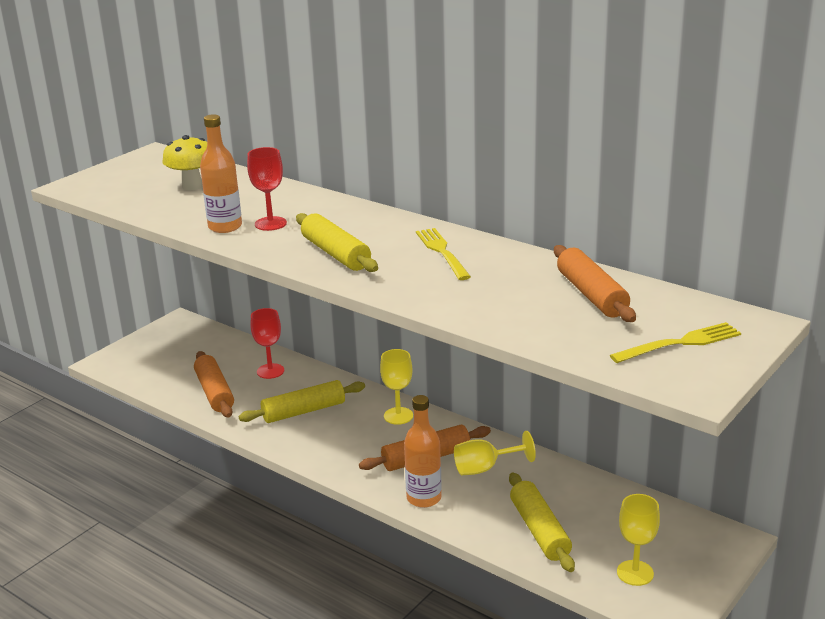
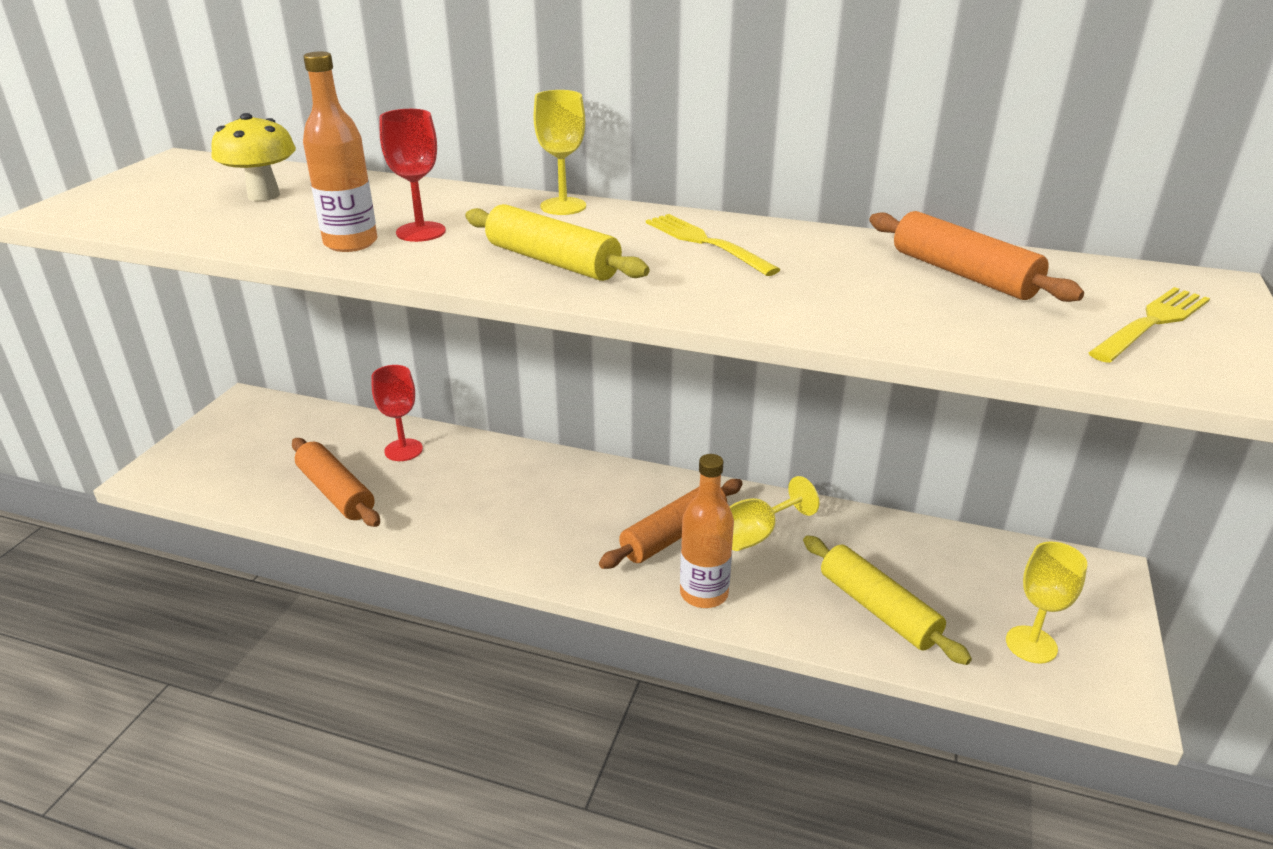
camera: 20 degrees left, 5 degrees up
yellow rolling pin [239,380,365,423] -> none
yellow goblet [380,349,413,425] -> yellow goblet moved to [533,90,586,215]

